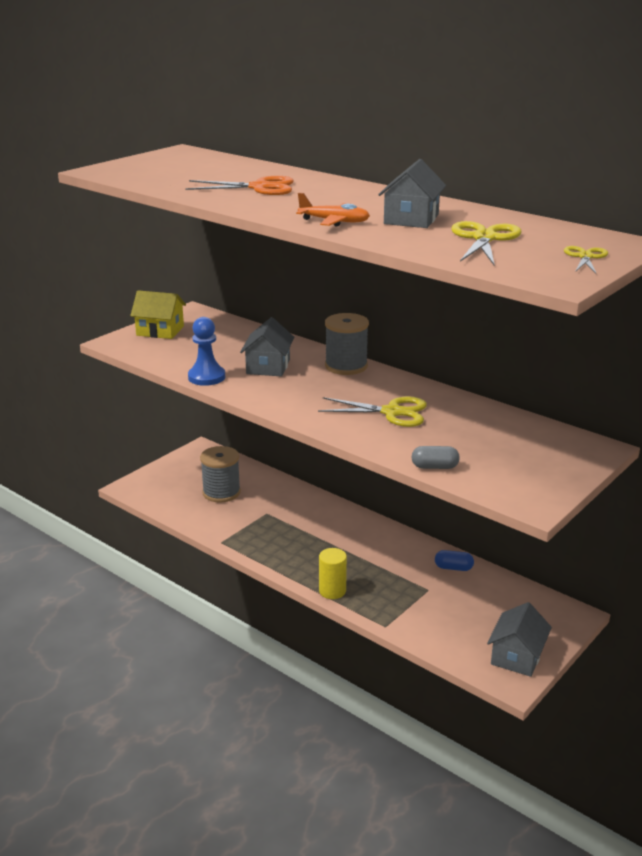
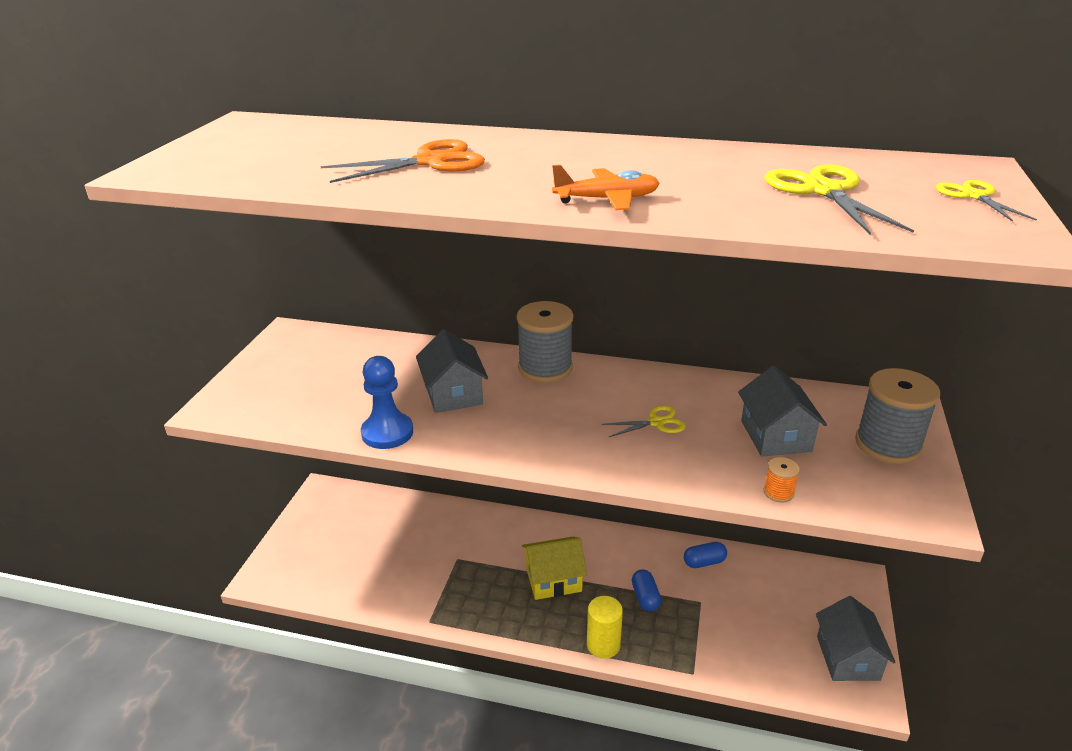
camera: 25 degrees left, 5 degrees up
yellow house [130,290,186,339] -> yellow house moved to [522,537,587,600]
grey spool [200,446,241,503] -> grey spool moved to [855,368,940,464]
yellow scissors [318,396,427,427] -> yellow scissors [602,405,686,437], size x0.59
grey house [378,159,446,228] -> grey house moved to [738,365,827,456]
grey capsule [412,446,460,469] -> orange spool [764,457,800,503]
none -> blue capsule [632,570,661,611]

